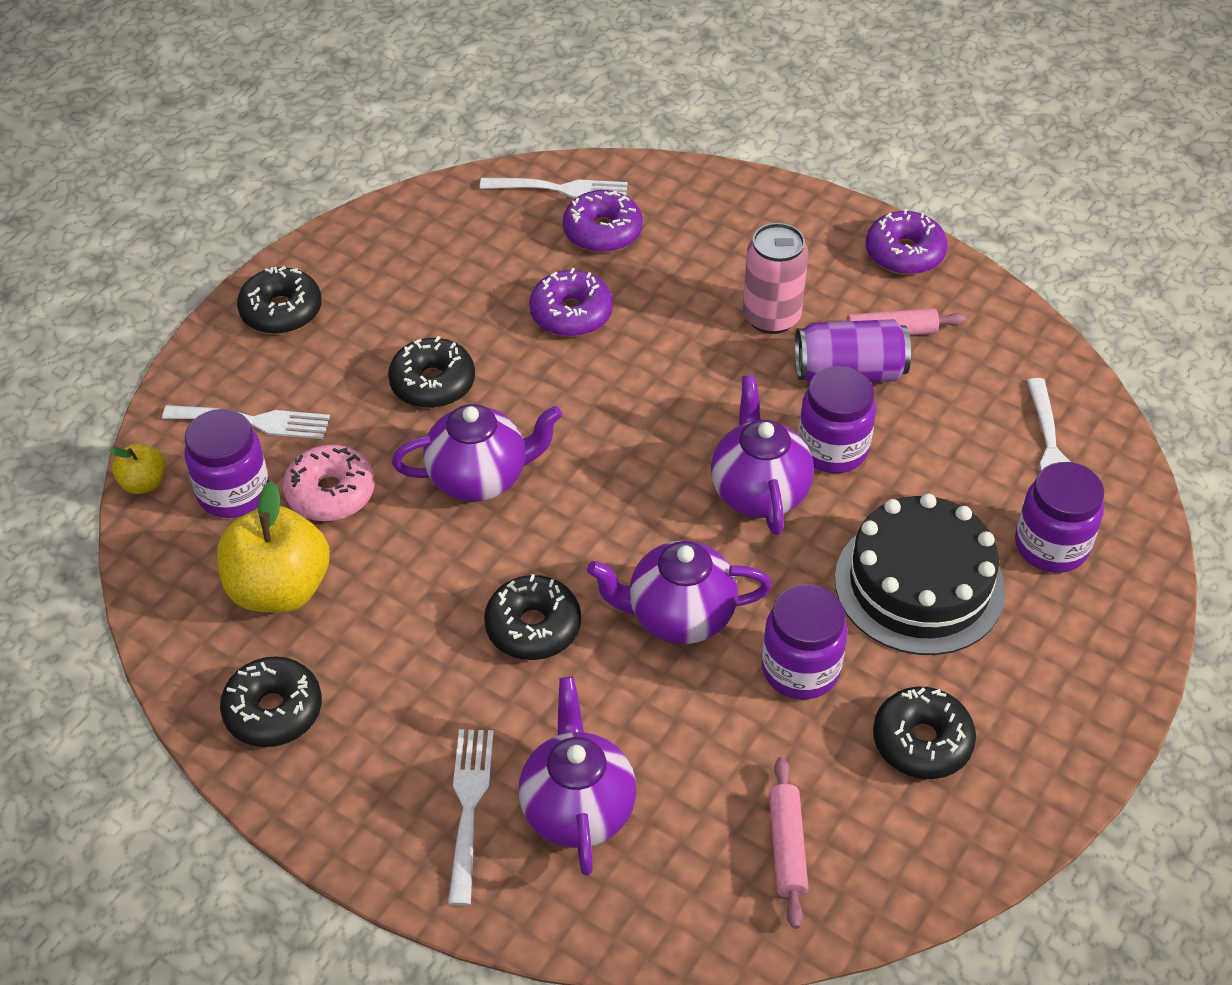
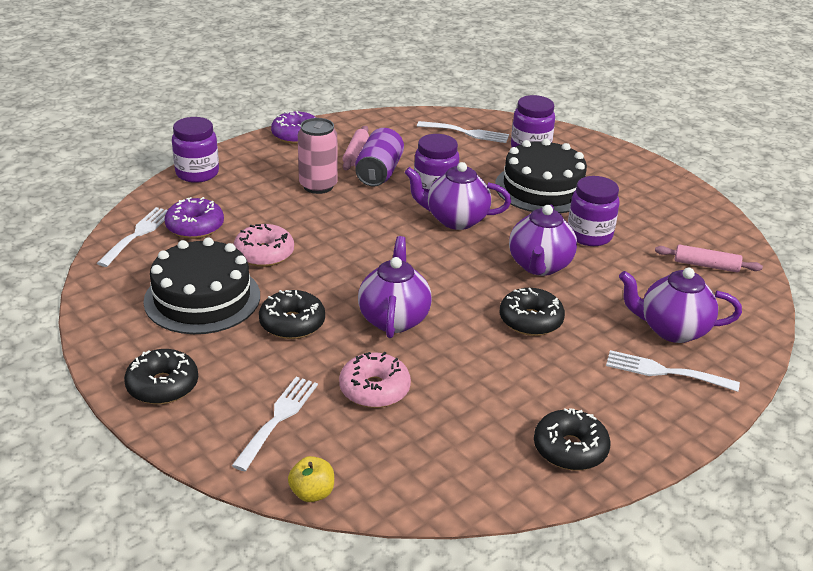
camera: 75 degrees left, 15 degrees down
purple jar [185,409,269,518] -> purple jar moved to [172,117,219,183]
yellow apple [217,481,330,613] -> none
purple donut [529,268,613,337] -> pink donut [234,224,294,267]
black donut [873,687,976,779] -> none
none -> black cake [143,237,260,334]

